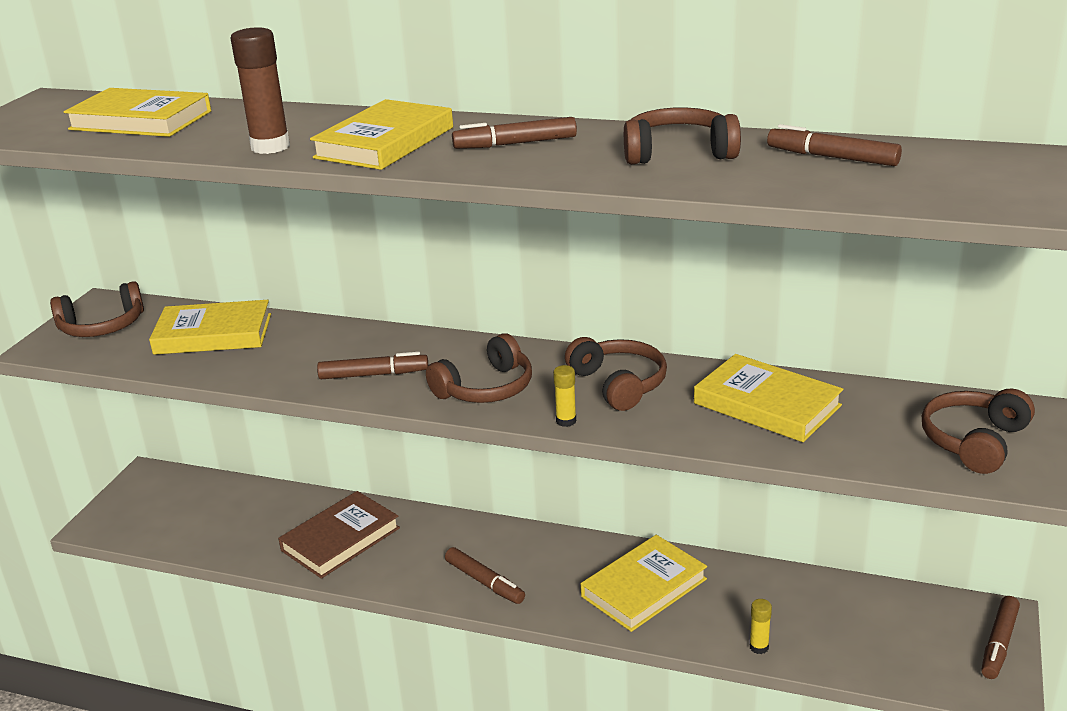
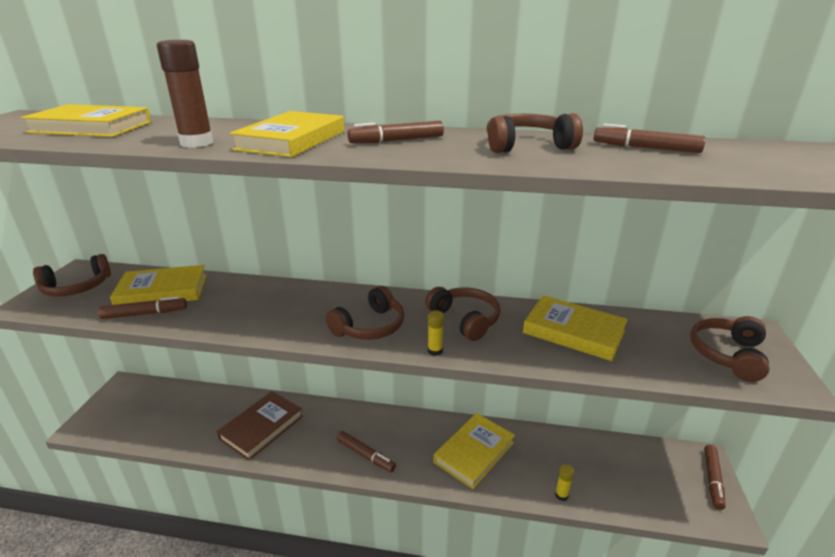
camera: 10 degrees left, 0 degrees up
brown marker [317,352,428,379] -> brown marker moved to [98,296,187,319]

